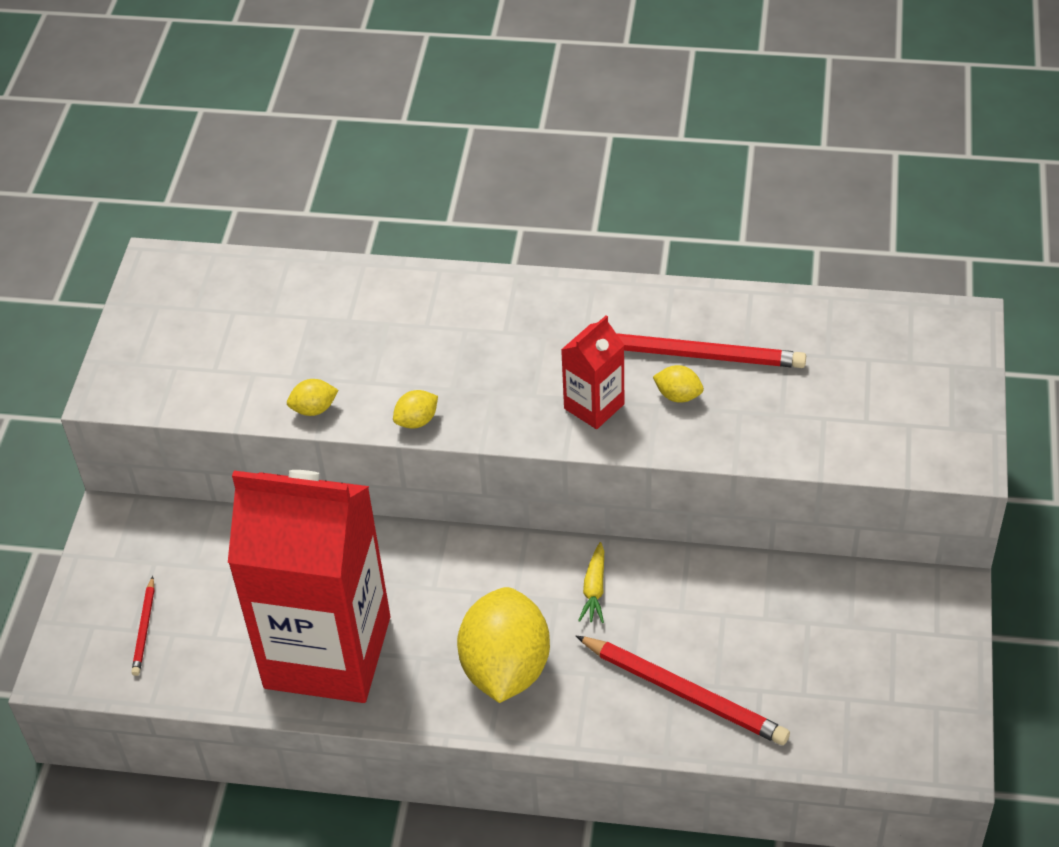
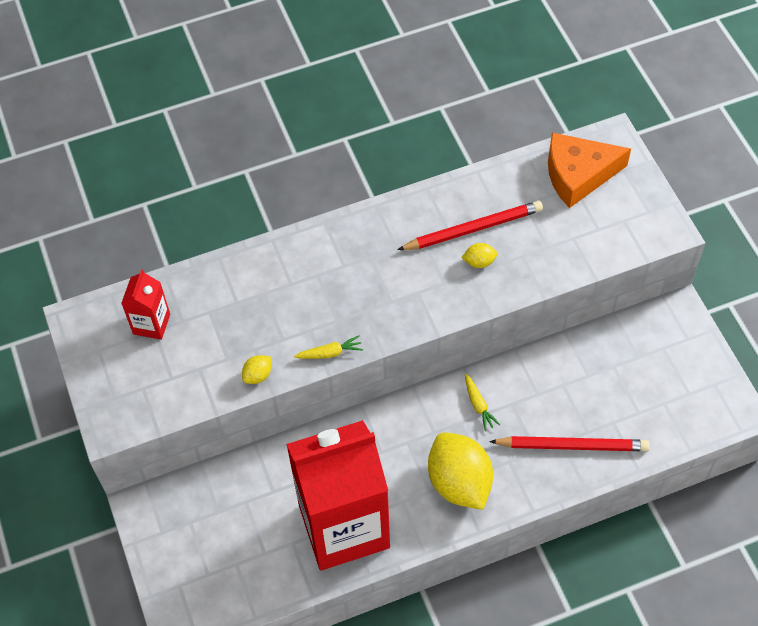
camera: 30 degrees left, 10 degrees up
red pencil [131,576,155,676] -> none
yellow lemon [393,390,438,429] -> yellow carrot [294,336,363,359]
red carton [561,316,624,429] -> red carton moved to [121,269,170,340]
none -> orange cheese [548,133,631,208]

